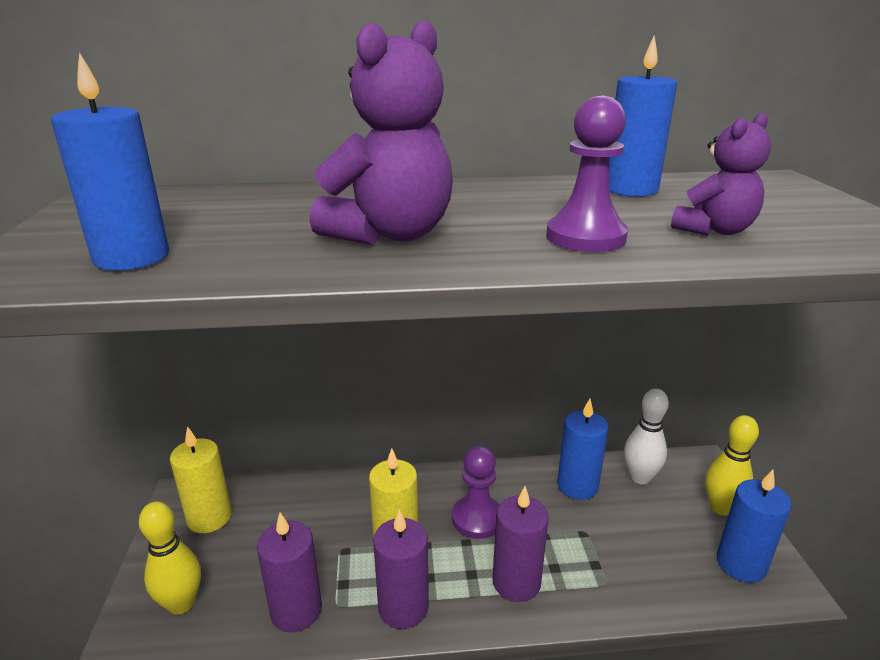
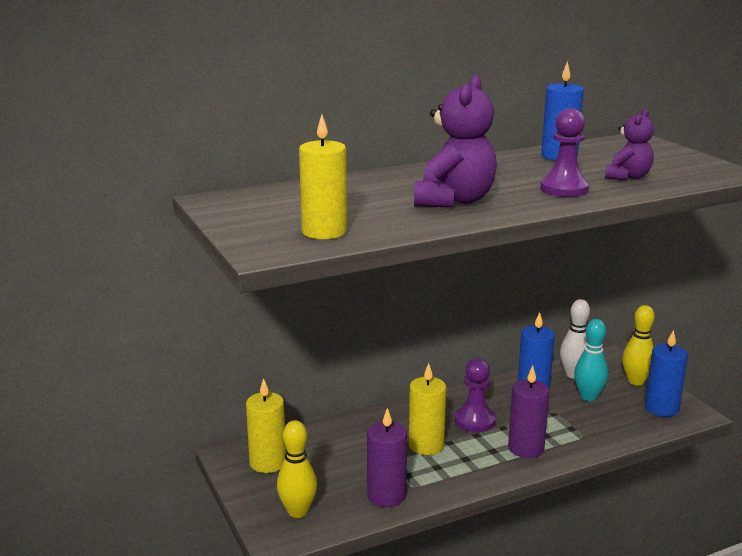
camera: 20 degrees left, 5 degrees down
blue candle [51,52,169,271] -> yellow candle [299,115,347,239]
purple candle [373,509,429,629] -> none
none -> turquoise bowling pin [574,319,608,401]

